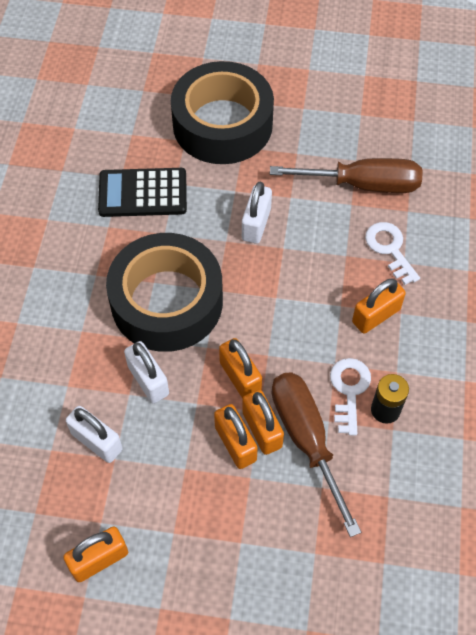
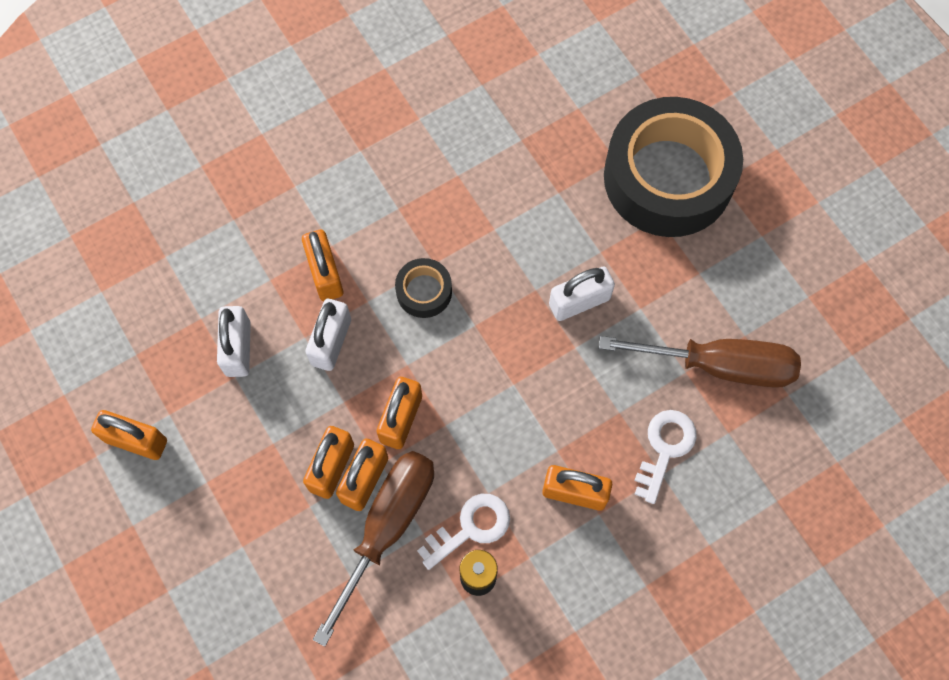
camera: 50 degrees right, 10 degrees up
black calculator [98,168,187,217] -> none
black tape [106,233,223,352] -> black tape [395,258,452,318], size x0.42
brown screwdriver [270,158,423,193] -> brown screwdriver turned 45 degrees counterclockwise [599,336,801,388]
none -> orange padlock [302,230,343,301]

